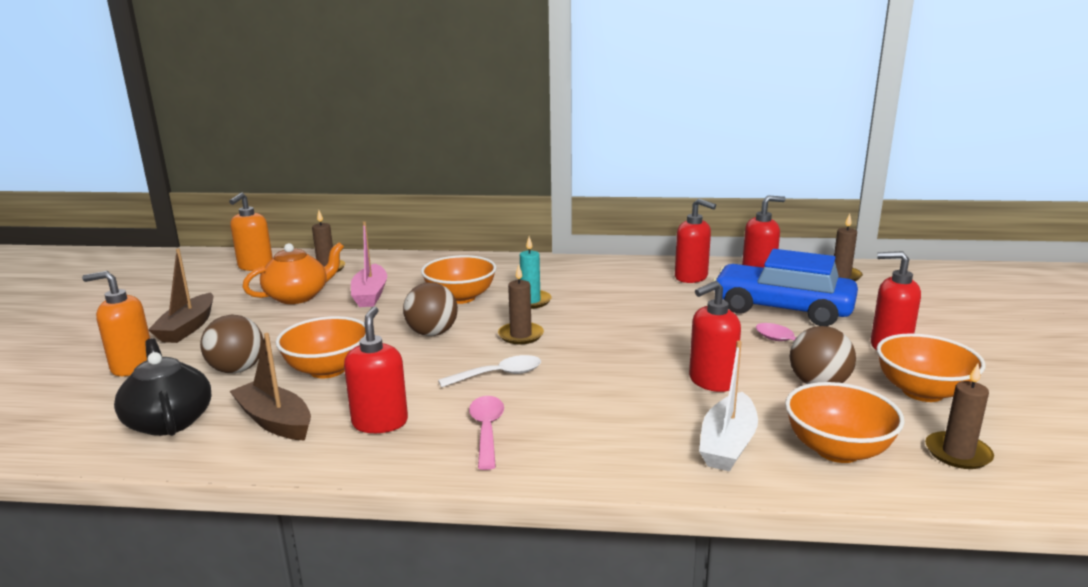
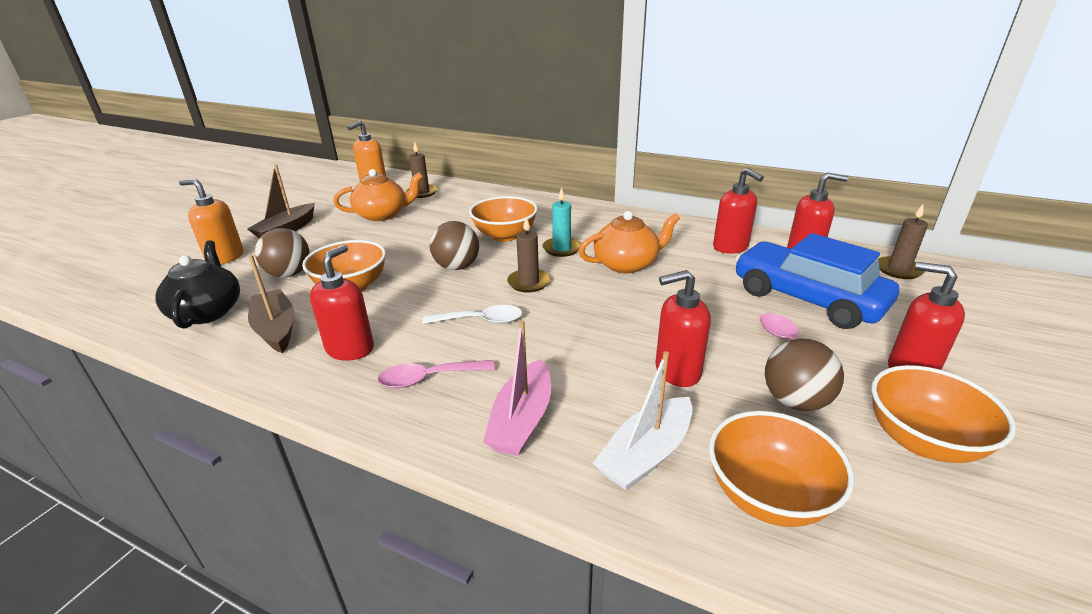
camera: 20 degrees right, 10 degrees up
pink boat [351,221,387,307] -> pink boat moved to [483,320,551,456]
pink spoon [469,396,504,470] -> pink spoon turned 120 degrees counterclockwise [377,360,495,388]
brown candle [925,363,994,469] -> none
none -> orange teapot [579,211,680,273]

